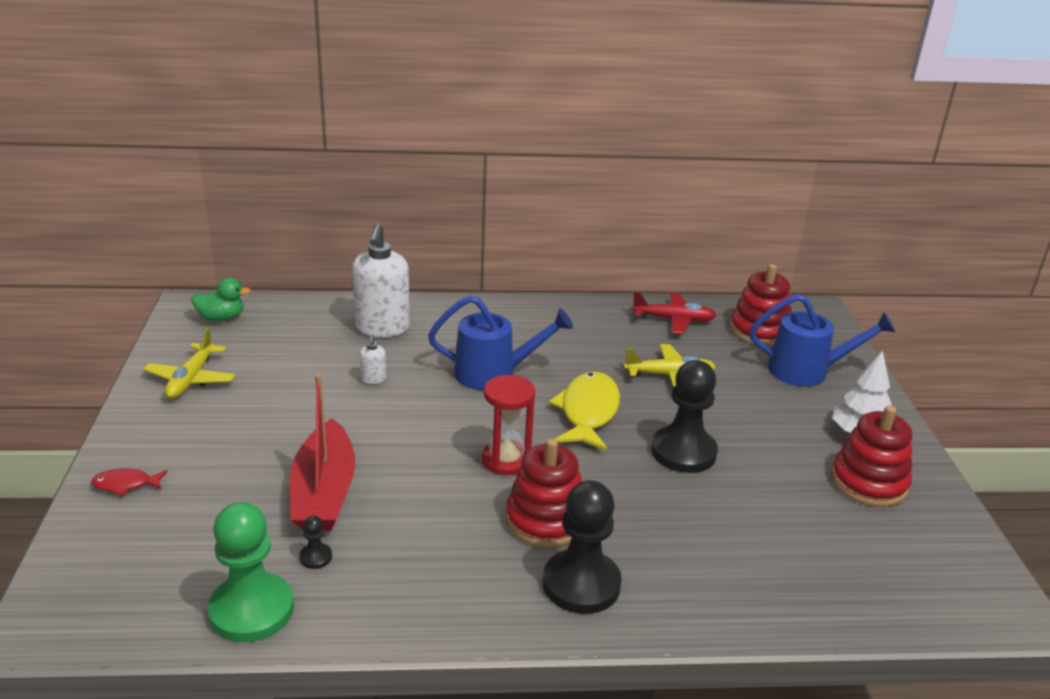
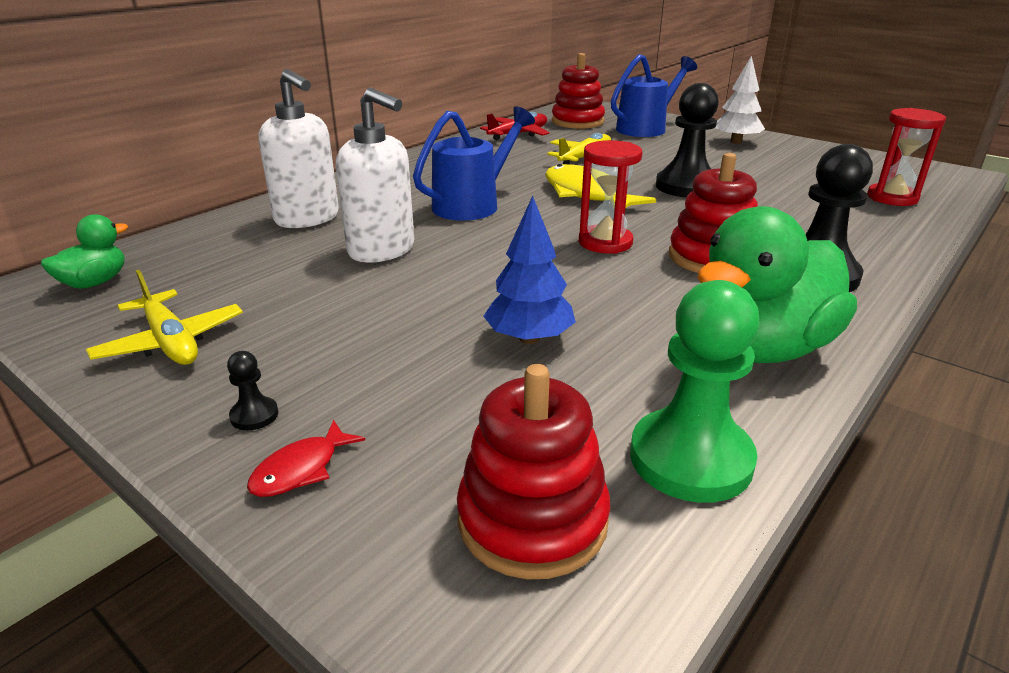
camera: 45 degrees left, 0 degrees up
red boat [290,374,355,531] -> blue tree [484,196,576,344]
black pawn [299,516,332,569] -> black pawn moved to [227,351,279,431]
white soap dispenser [360,335,386,384] -> white soap dispenser [336,88,414,262], size x2.35
red stacking toy [831,406,912,507] -> red stacking toy moved to [457,364,610,579]
none -> green duck [698,206,857,363]
none -> red hourglass [867,108,946,206]

